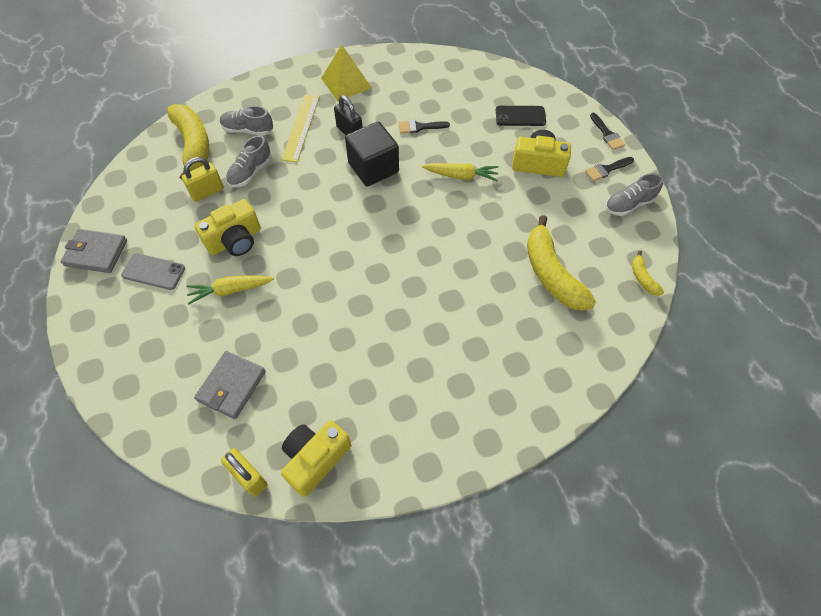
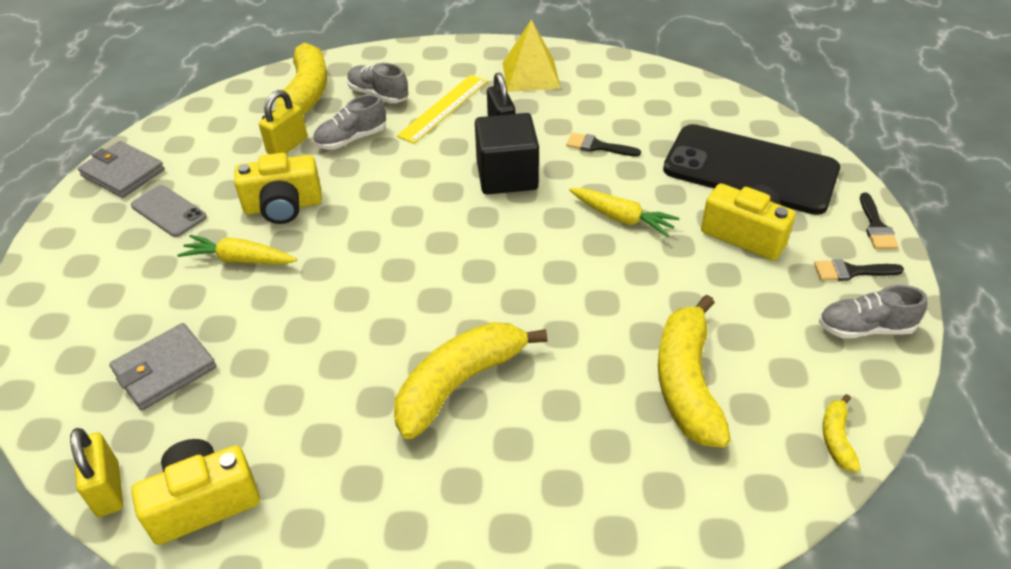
camera: 25 degrees right, 15 degrees down
yellow padlock [182,157,224,202] -> yellow padlock turned 45 degrees counterclockwise [259,90,307,154]
black phone [496,106,546,126] -> black phone [663,124,840,215], size x2.17
none -> yellow banana [394,322,547,439]

